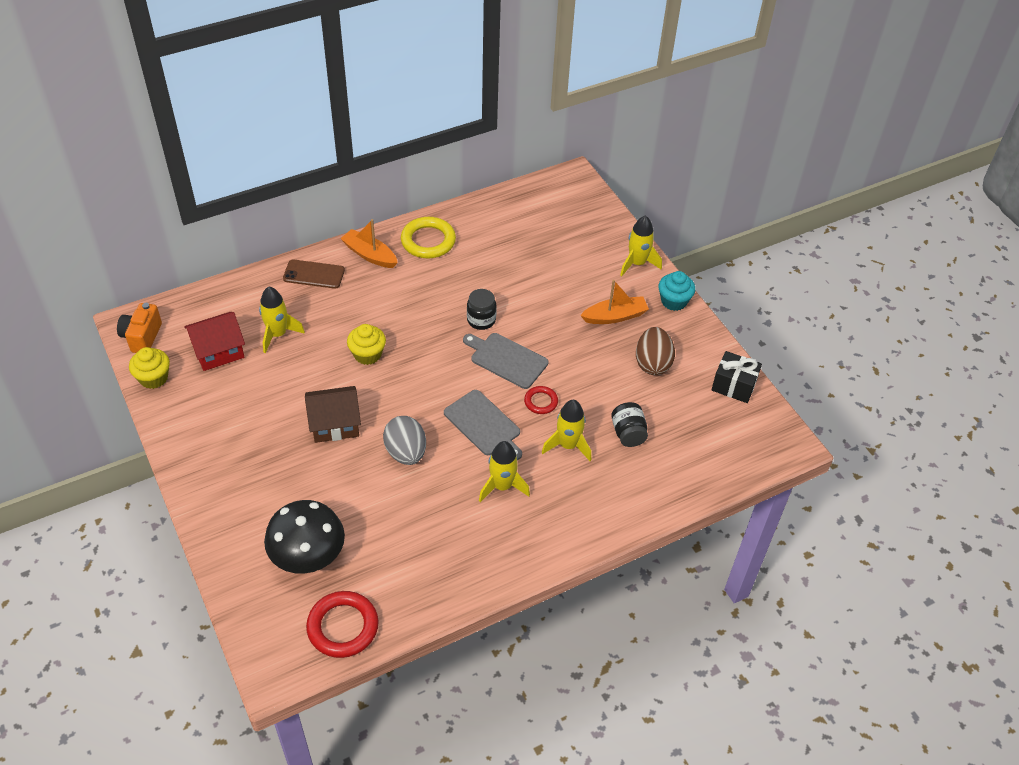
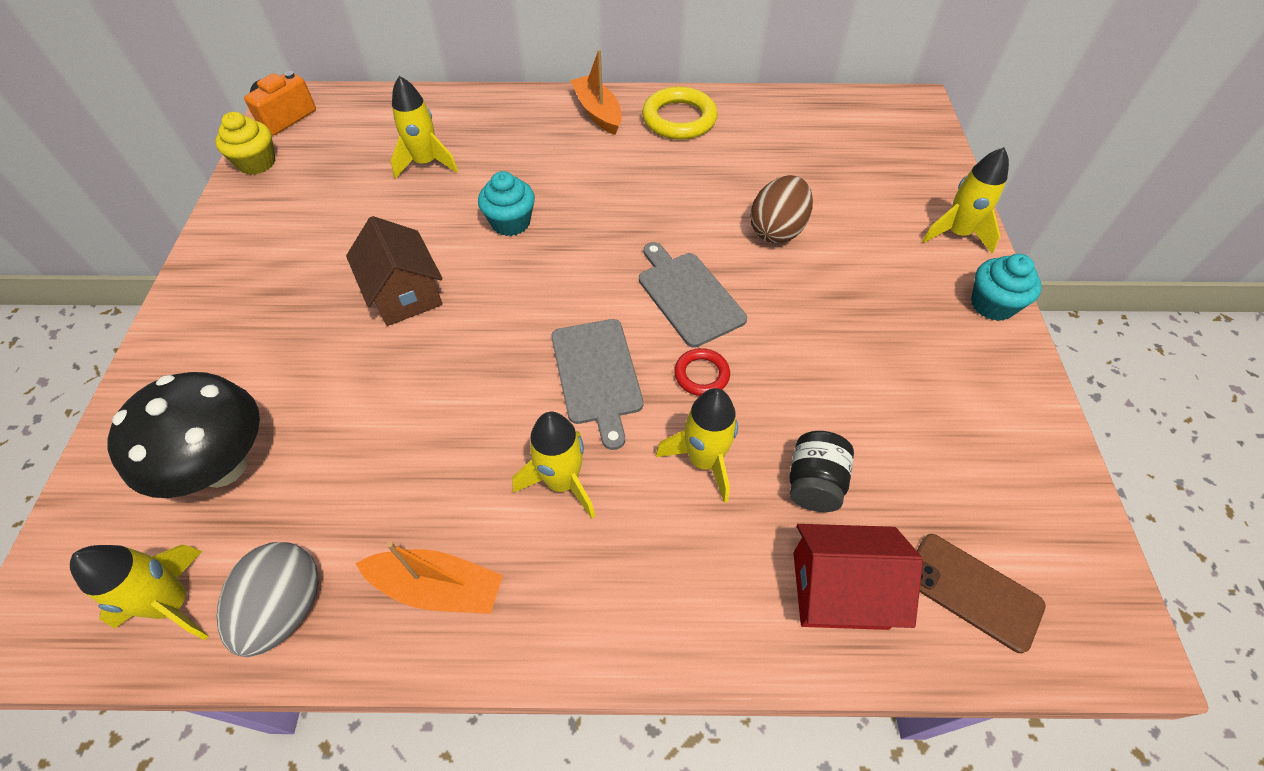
camera: 30 degrees right, 5 degrees up
red house [184,312,245,371] -> red house moved to [793,524,923,630]
brown phone [283,260,345,289] -> brown phone moved to [917,534,1046,653]
brown house [305,386,361,443] -> brown house turned 45 degrees clockwise [346,216,443,326]
red ring [306,591,379,658] -> yellow rocket [70,545,209,640]
yellow cupcake [347,324,386,365] -> turquoise cupcake [478,171,535,236]
grey egg [383,416,426,465] -> grey egg moved to [217,542,319,657]
black jar [467,289,497,330] -> none
orange boat [580,280,649,324] -> orange boat moved to [356,541,503,614]
brown egg [636,327,675,375] -> brown egg moved to [750,175,813,243]
black gift [711,351,762,403] -> none

